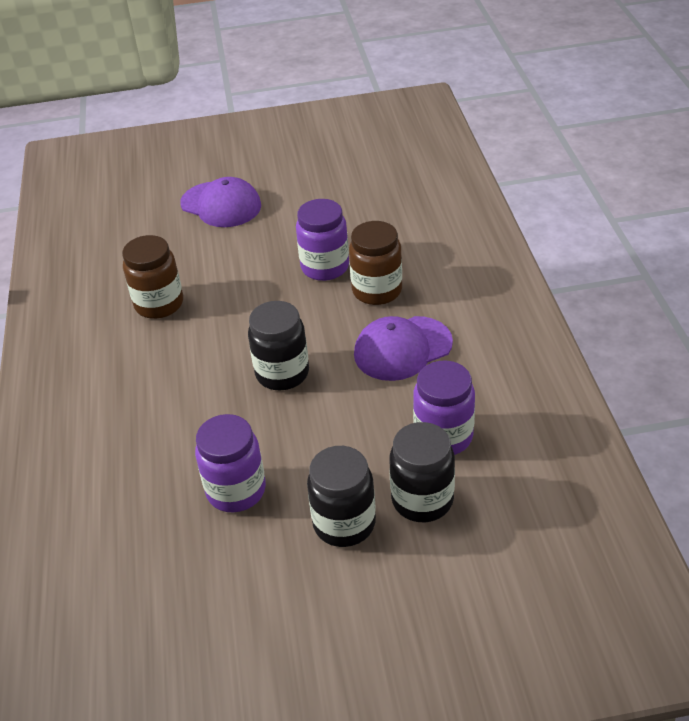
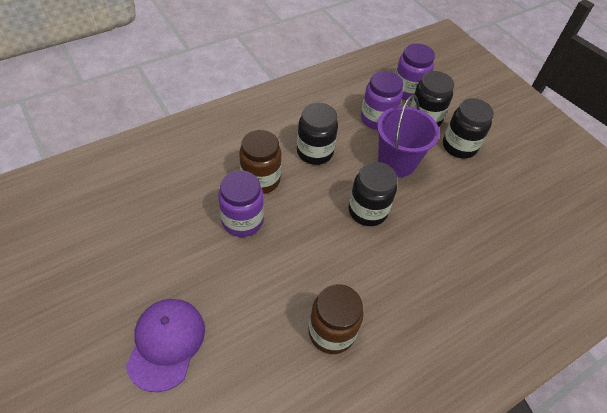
camera: 120 degrees left, 10 degrees up
purple jar [195,414,266,512] -> purple jar moved to [396,43,435,101]
purple cap [354,316,453,381] -> black jar [297,103,338,165]
none -> purple bucket [377,95,440,177]

